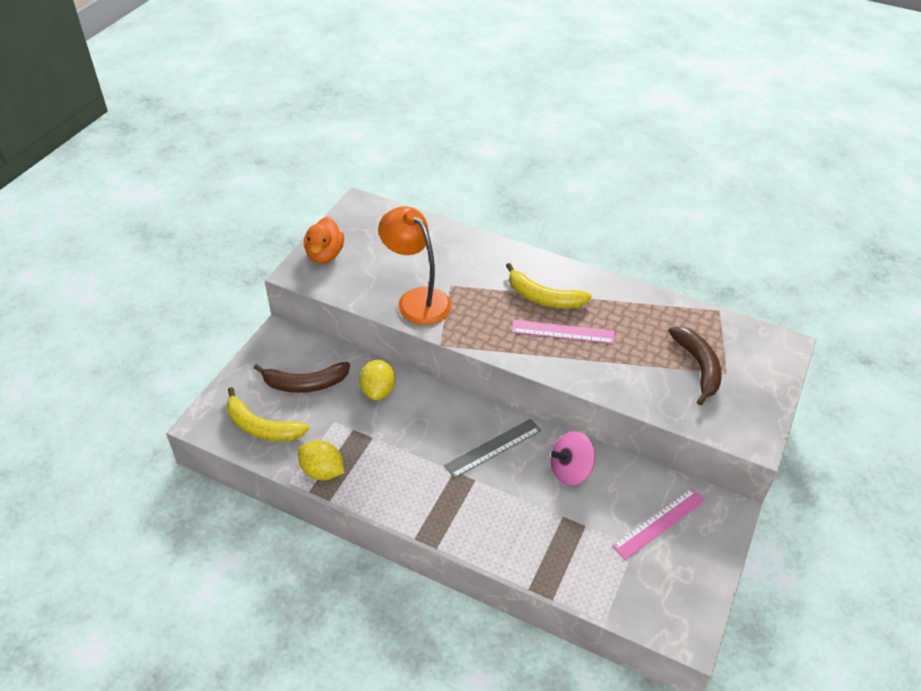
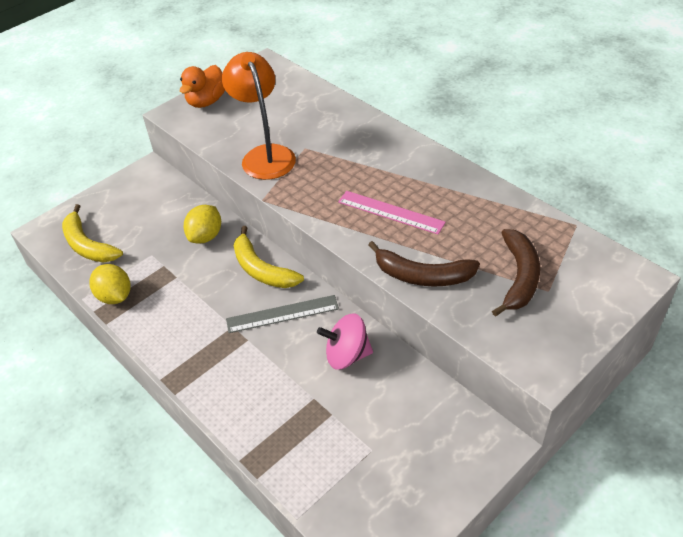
camera: 25 degrees right, 0 degrees up
brown banana [254,362,350,393] -> brown banana moved to [368,241,480,287]
yellow banana [506,263,592,309] -> yellow banana moved to [234,226,304,288]
pink ruler [612,488,706,560] -> none

